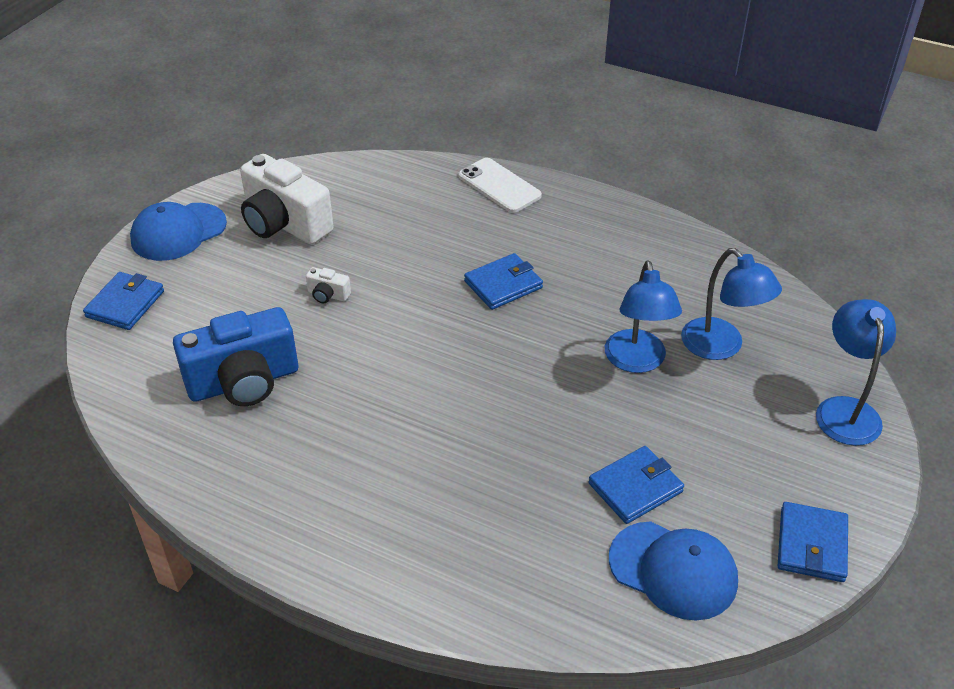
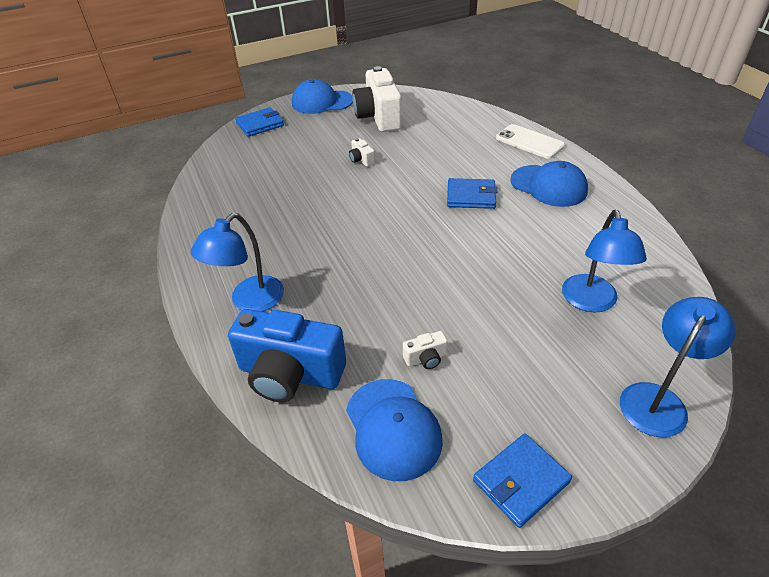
camera: 40 degrees right, 0 degrees up
blue camera [173,307,298,406] -> blue camera moved to [228,309,346,402]
white phone [459,158,542,213] -> white phone turned 45 degrees counterclockwise [496,124,565,159]
blue wallet [589,446,684,524] -> white camera [403,331,447,369]
blue lamp [605,260,682,373] -> blue lamp moved to [190,213,284,312]
none -> blue cap [510,161,588,207]

